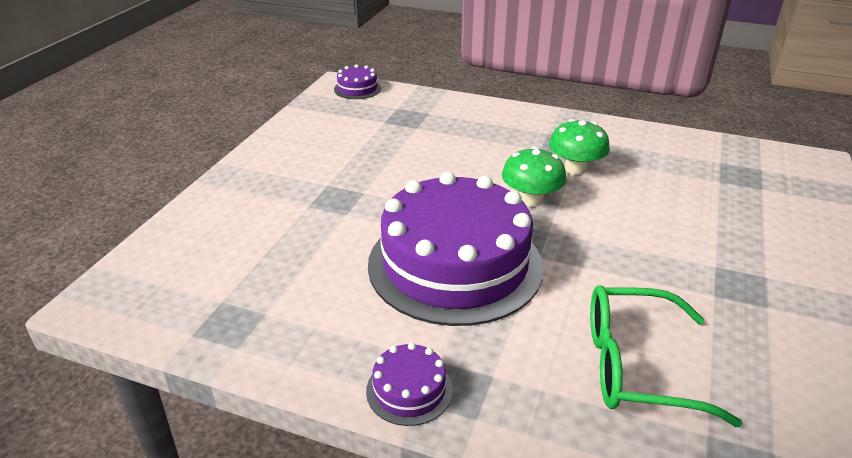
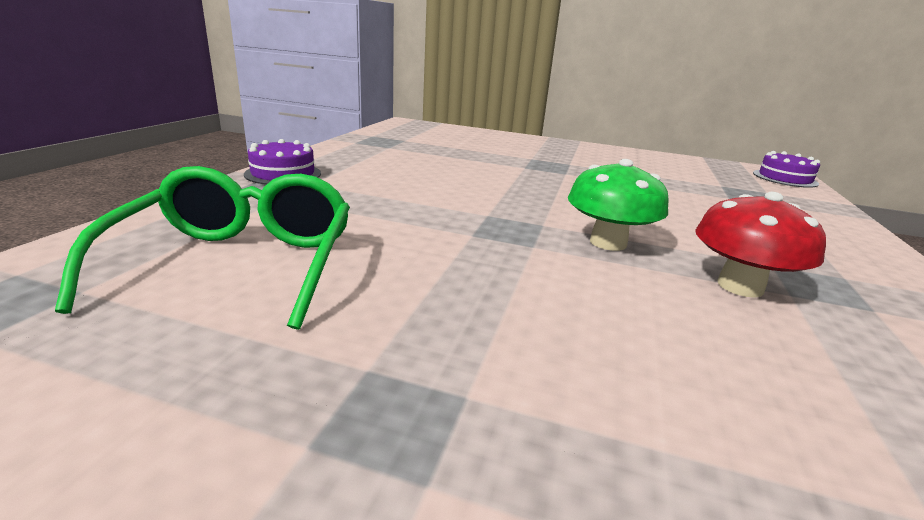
camera: 85 degrees right, 10 degrees down
purple cake [368,172,543,326] -> none
green mushroom [549,119,610,175] -> red mushroom [695,192,826,298]

